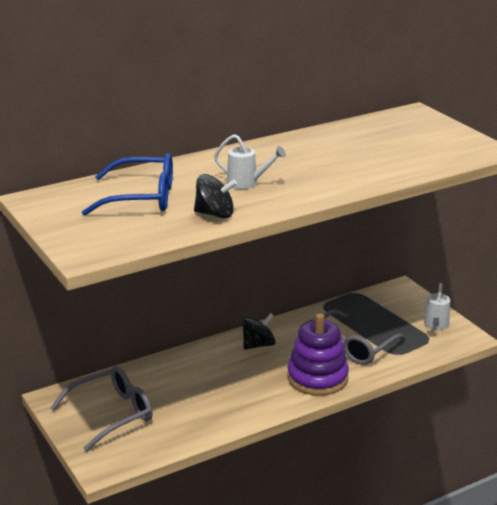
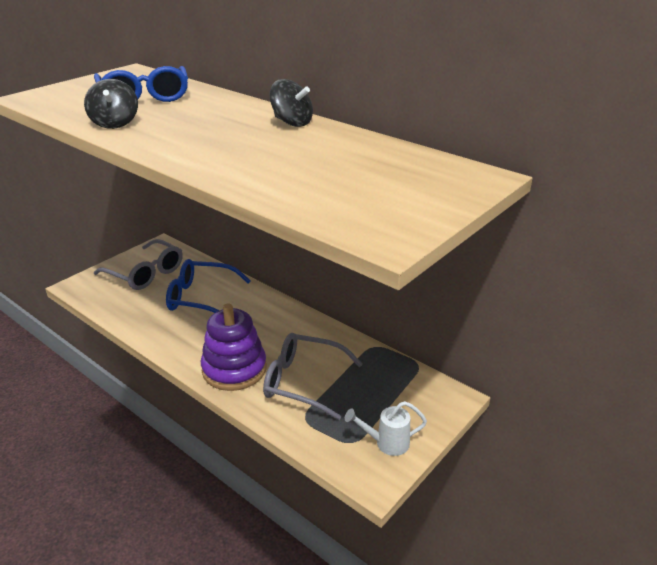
camera: 70 degrees right, 5 degrees up
white watering can [214,134,286,189] -> none
black spinning top [242,313,276,350] -> black spinning top moved to [269,79,313,127]
none -> blue glasses [166,259,251,313]

